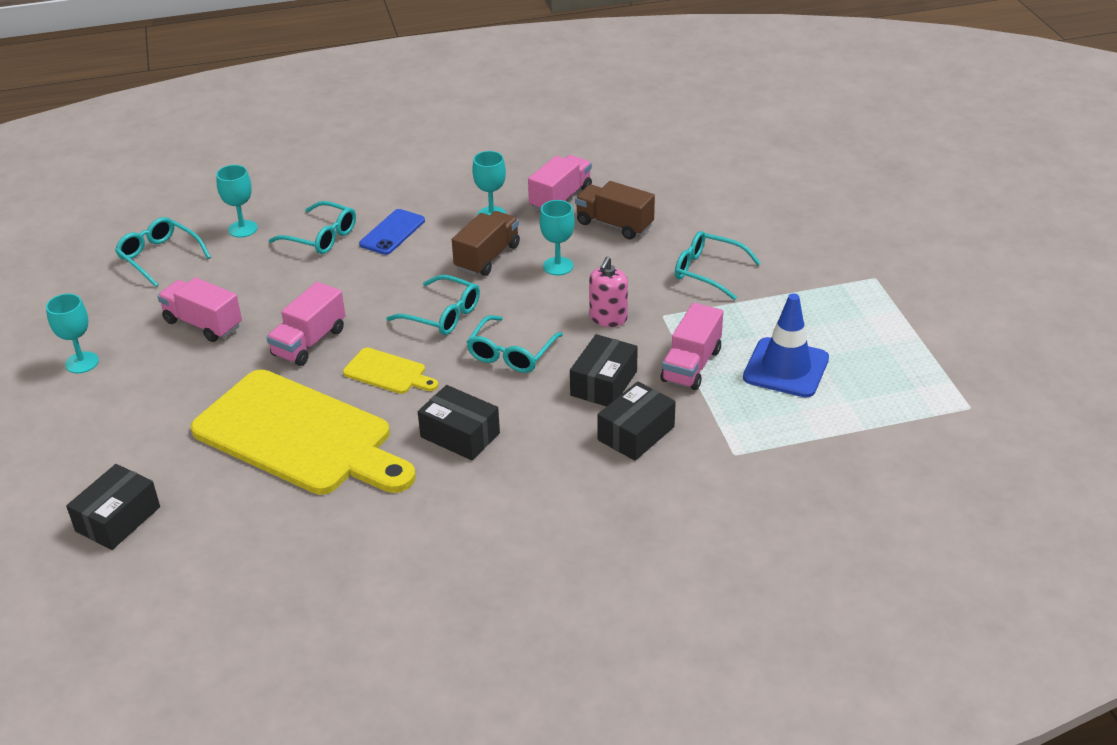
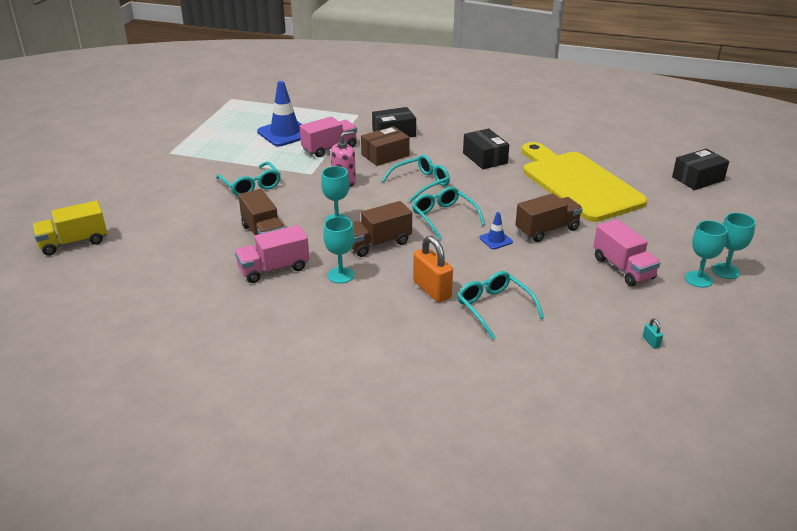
camera: 150 degrees left, 5 degrees down
turquoise glasses [115,217,211,287] -> turquoise padlock [643,318,663,349]
turquoise goblet [216,165,258,238] -> turquoise goblet moved to [685,220,727,288]
pink truck [266,282,345,366] -> brown truck [515,193,583,242]
yellow cutting board [343,347,438,394] -> none
blue phone [359,209,425,255] -> orange padlock [413,236,453,302]
black box [570,334,638,406] -> brown box [361,126,410,166]
none -> yellow truck [32,201,107,256]
none -> blue traffic cone [479,212,513,249]

